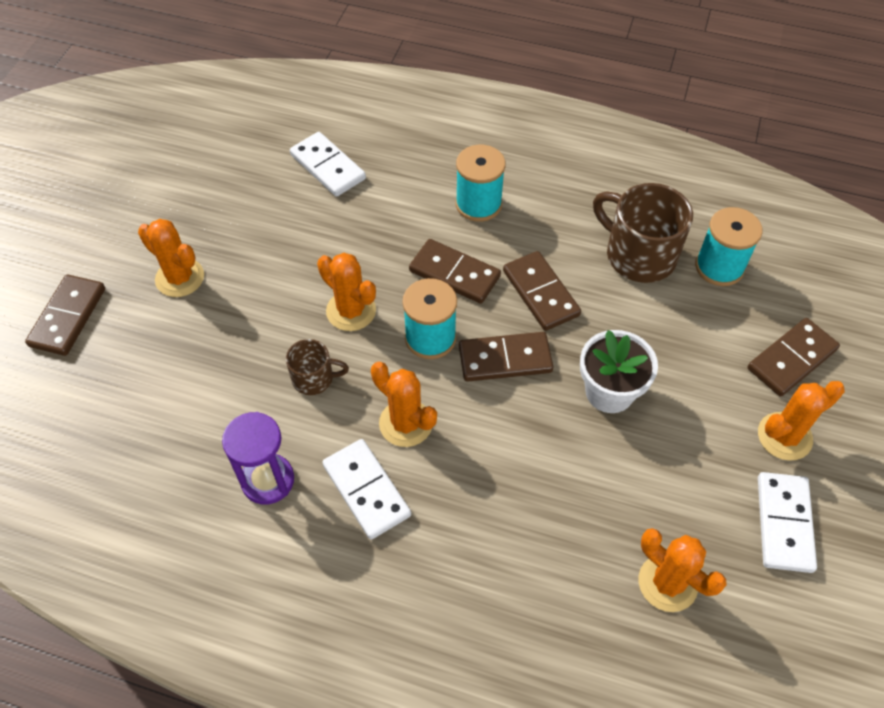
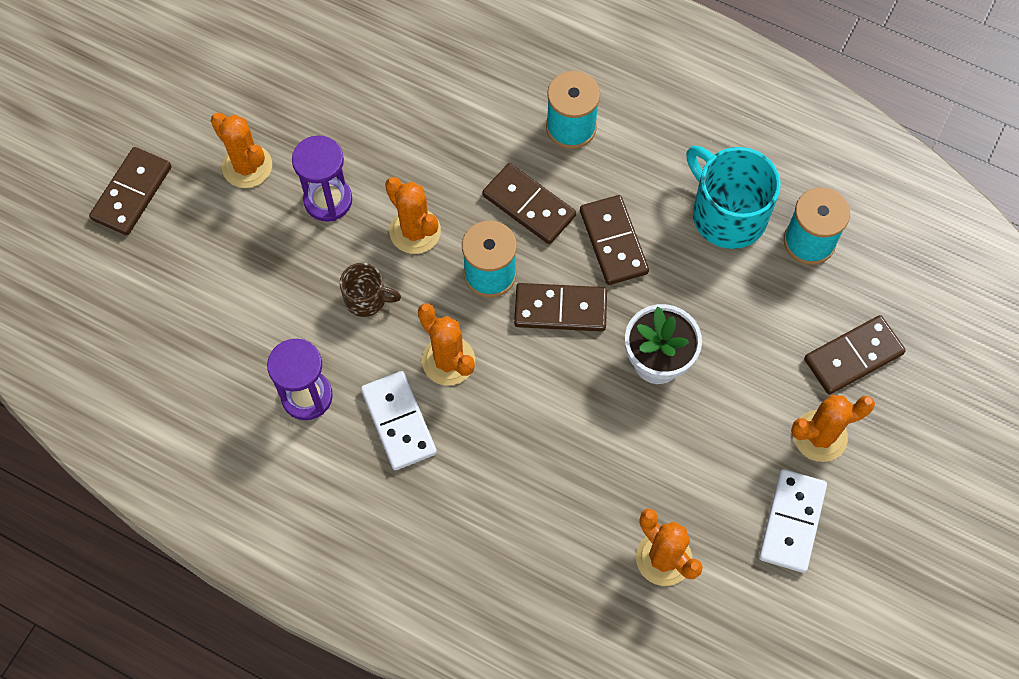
camera: 10 degrees right, 10 degrees up
white domino [290,132,366,197] -> none
brown mug [593,183,693,283] -> turquoise mug [686,146,781,249]
none -> purple hourglass [292,135,352,222]

